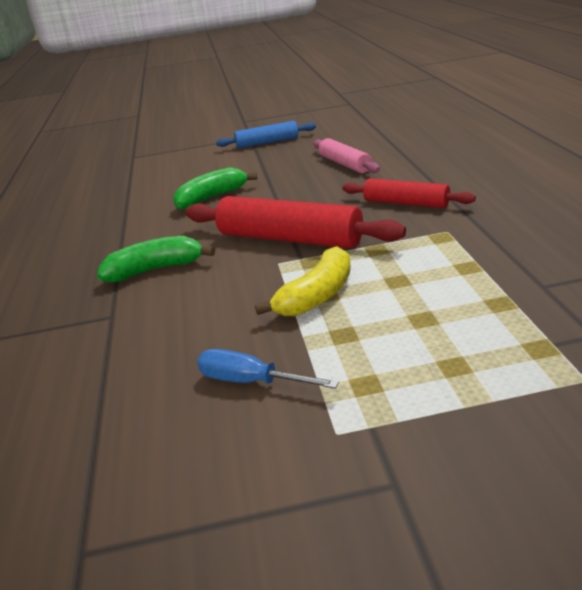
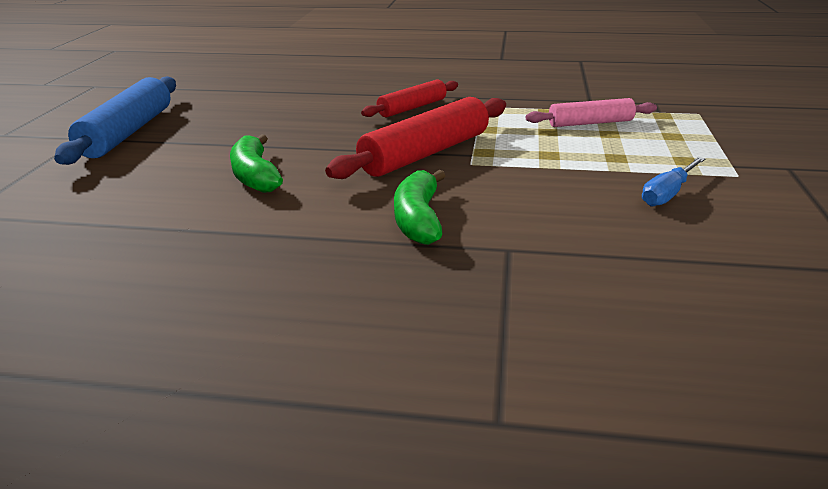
camera: 75 degrees left, 0 degrees up
blue rolling pin [216,121,316,148] -> blue rolling pin [54,76,176,165], size x1.65
yellow banana [255,246,351,316] -> none
pink rolling pin [313,138,380,173] -> pink rolling pin moved to [526,98,657,127]

